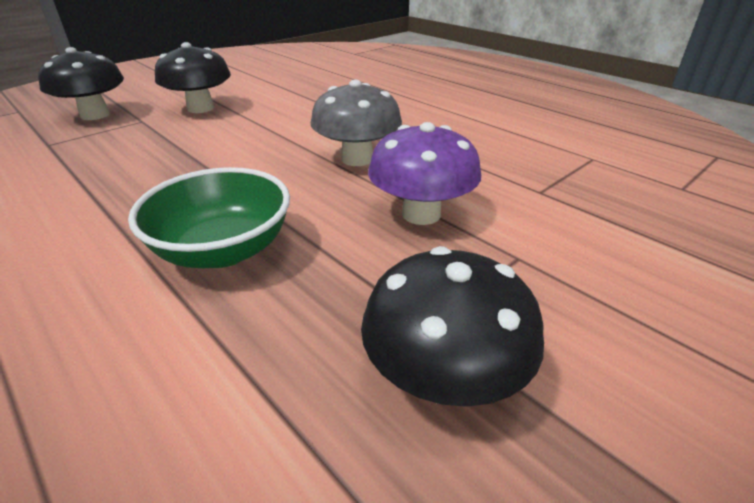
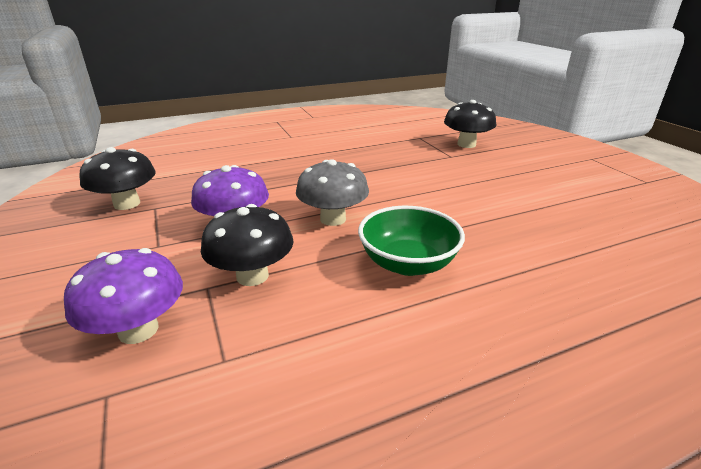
camera: 110 degrees right, 5 degrees down
green bowl [128,167,290,268] -> green bowl moved to [358,206,465,276]
black mushroom [155,42,231,113] -> black mushroom moved to [201,204,294,286]
none -> purple mushroom [64,248,183,344]

